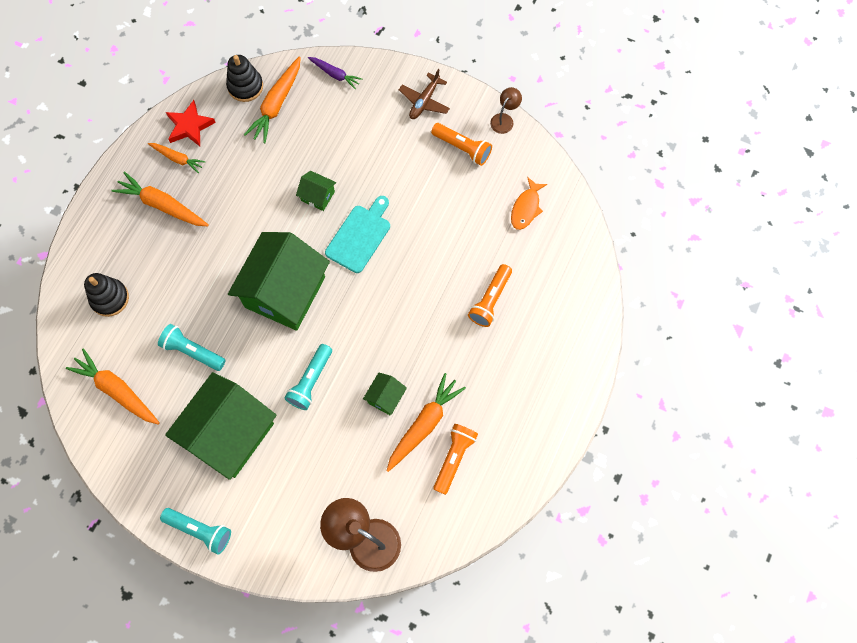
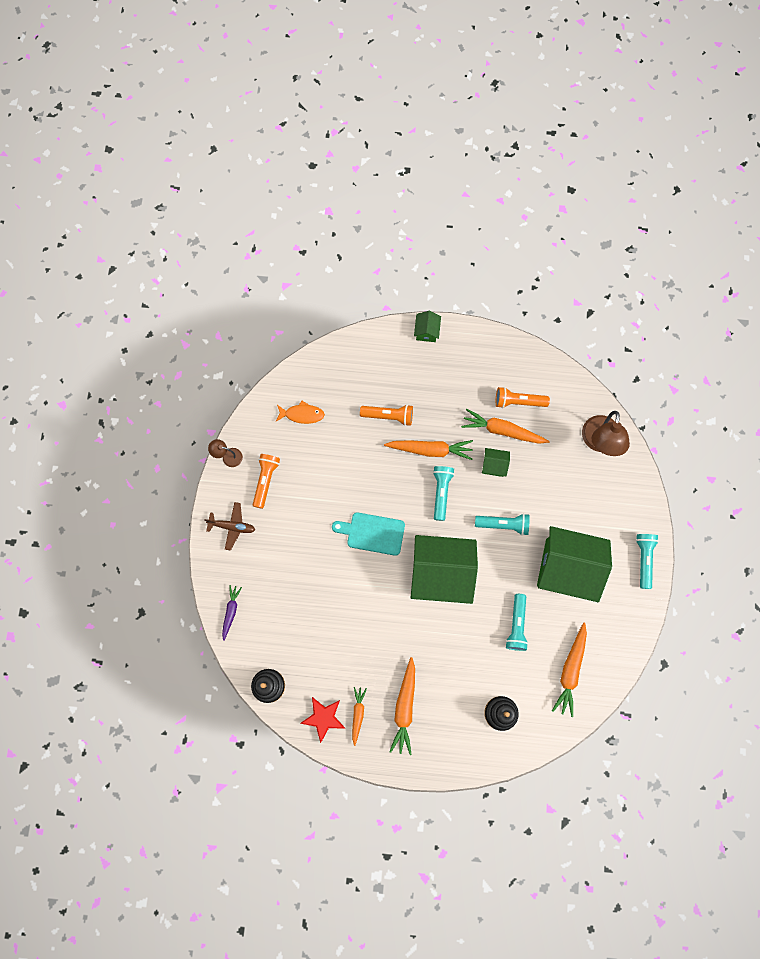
camera: 110 degrees left, 5 degrees up
orange carrot [244,56,301,143] -> orange carrot moved to [384,440,473,460]
green house [296,171,336,211] -> green house moved to [414,311,441,342]
none -> turquoise flashlight [433,466,455,521]

